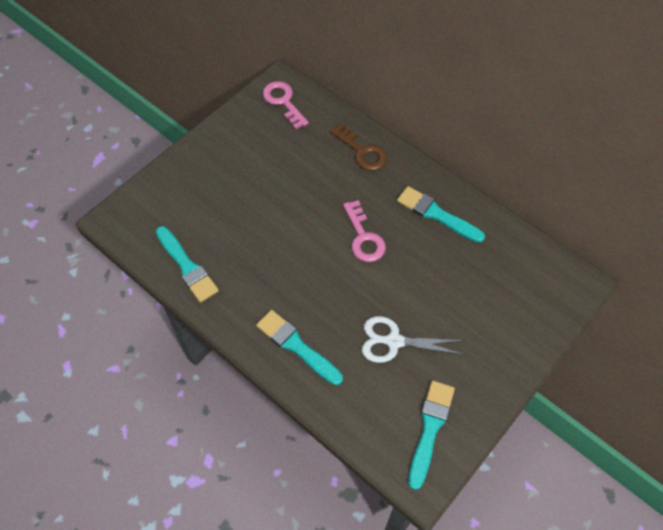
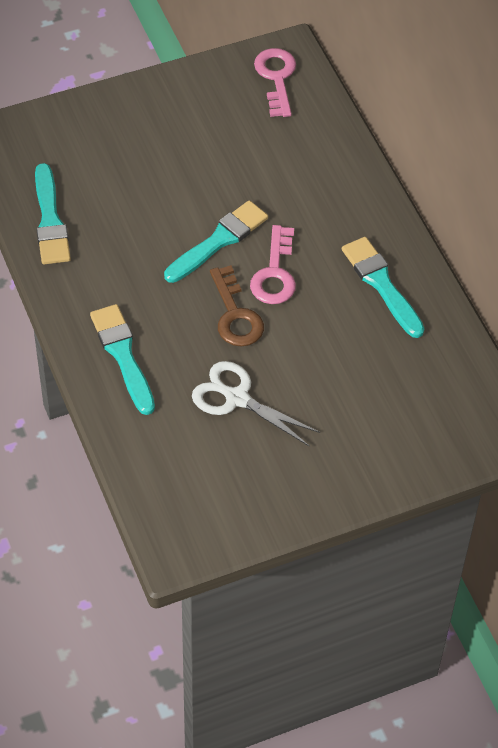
camera: 25 degrees right, 5 degrees down
brown key [330,123,387,171] -> brown key moved to [210,265,264,347]
turquoise brush [408,381,455,490] -> turquoise brush moved to [164,200,268,283]

